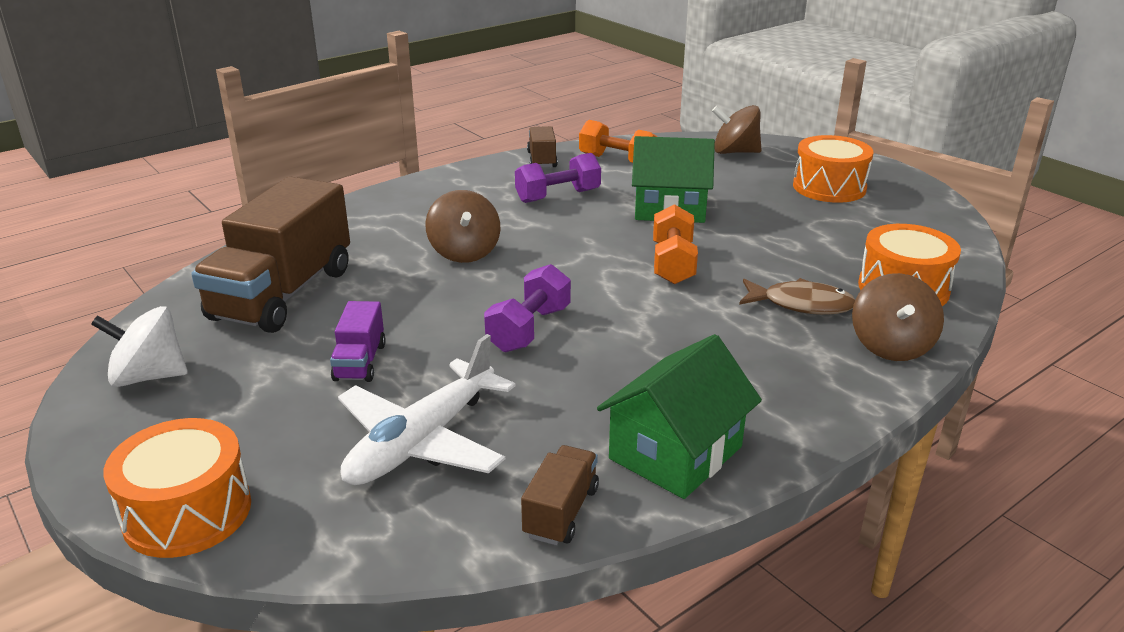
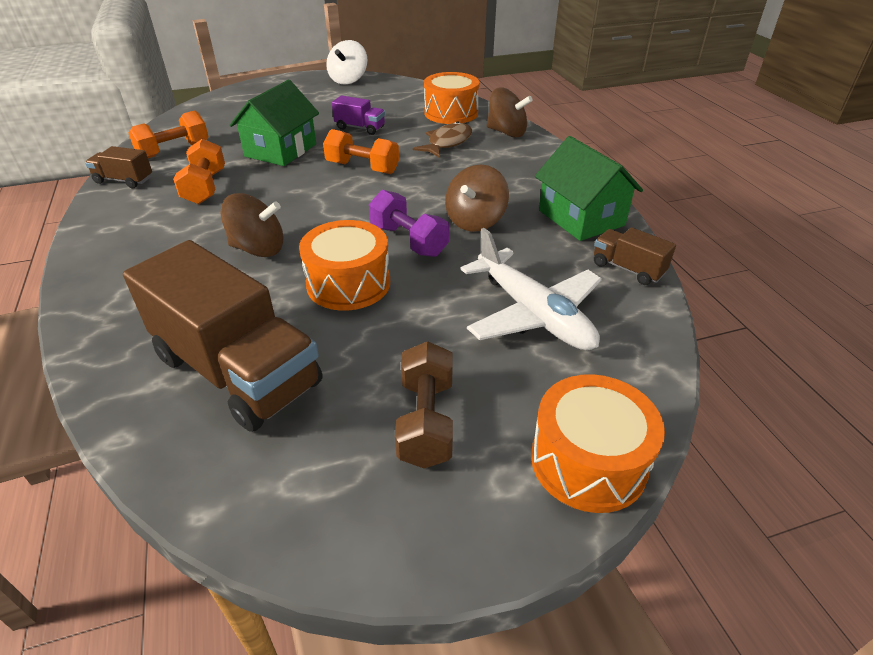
camera: 70 degrees left, 10 degrees up
white spinning top [91,306,188,387] -> white spinning top moved to [326,40,367,84]
purple truck [330,301,386,382] -> purple truck moved to [332,95,385,135]
purple dumbbell [515,153,601,203] -> orange dumbbell [173,139,225,204]
brown spinning top [712,105,762,154] -> brown spinning top moved to [445,165,509,232]
orange drum [793,135,874,203] -> orange drum moved to [299,220,390,311]
none -> brown dumbbell [395,341,453,469]

